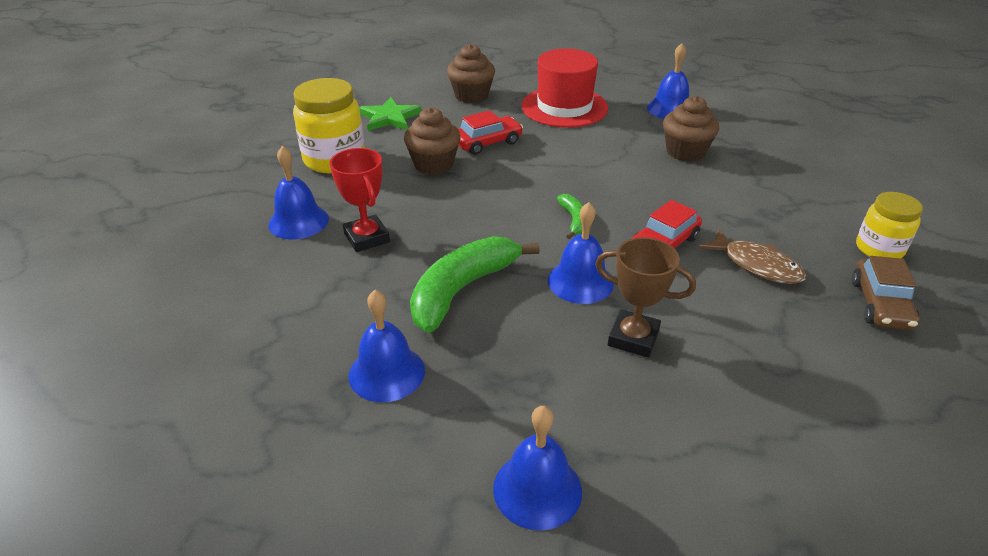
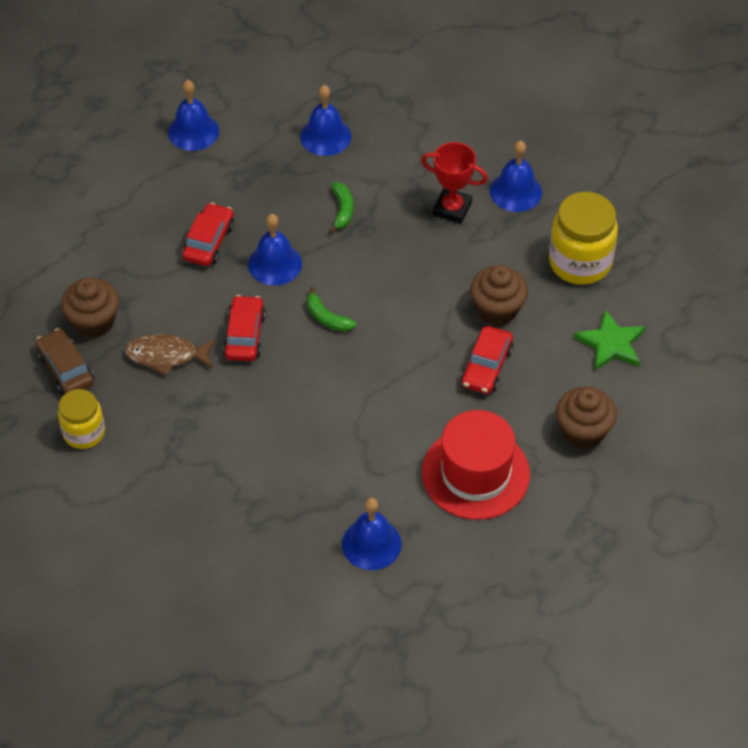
camera: 140 degrees right, 15 degrees up
green banana [410,236,540,333] -> green banana [329,182,354,233], size x0.49
brown trophy [595,237,696,358] -> red car [182,203,234,266]
brown cupcake [663,96,719,162] -> brown cupcake moved to [61,278,119,338]

